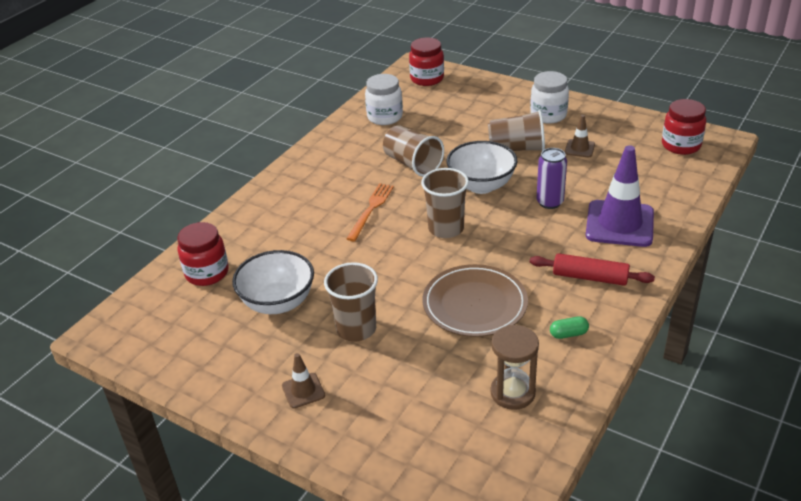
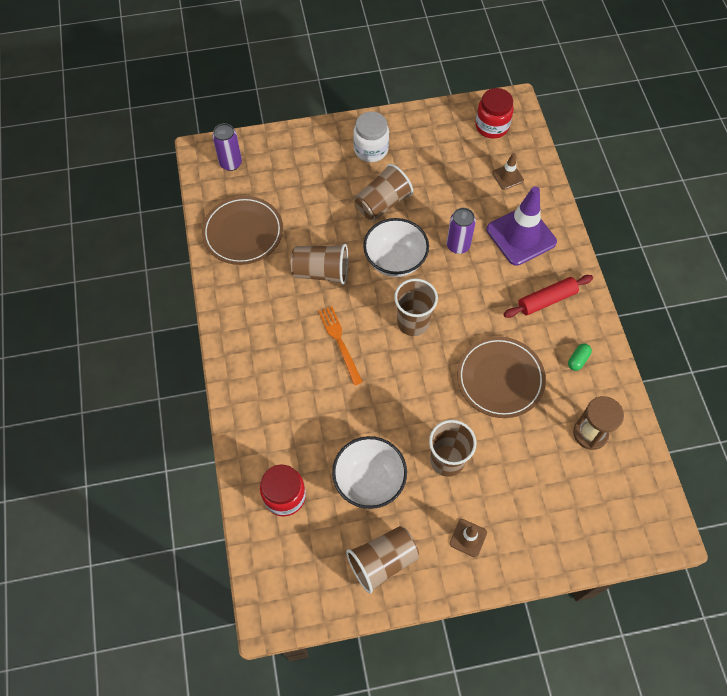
camera: 45 degrees left, 25 degrees up
white jar [365,74,403,125] -> brown plate [202,196,283,265]
red jar [409,38,444,86] -> purple can [213,123,242,171]
brown traffic cone [565,115,595,157] -> brown traffic cone moved to [492,153,524,190]
none -> brown cup [346,526,419,594]

